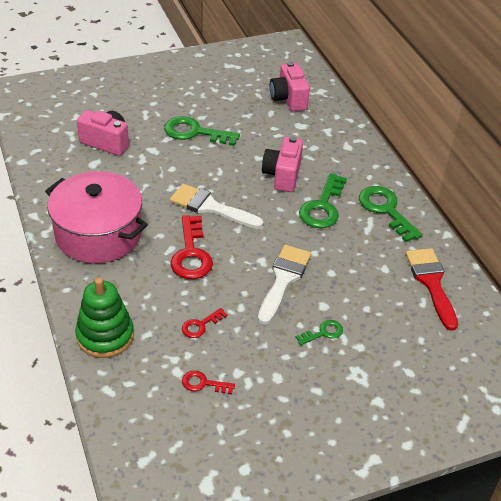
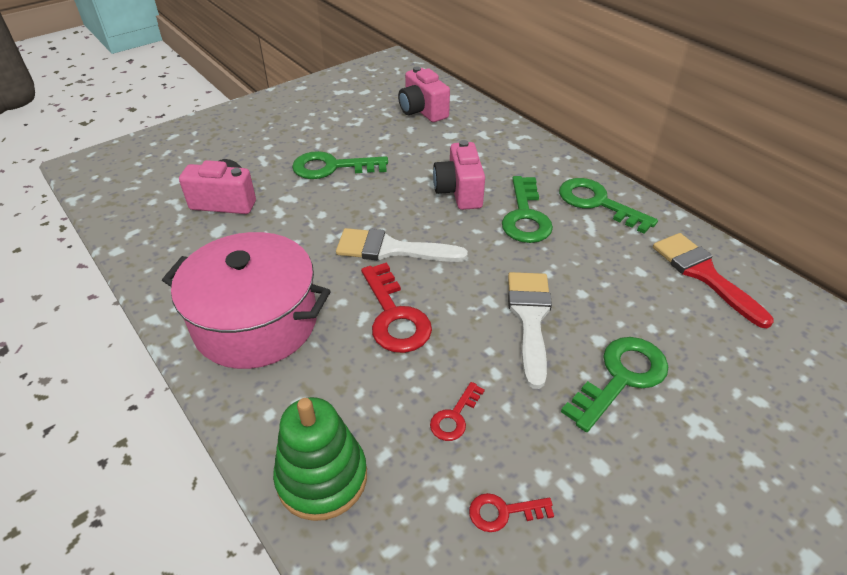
camera: 15 degrees left, 0 degrees up
green key [296,320,343,345] -> green key [561,337,668,432], size x1.90

